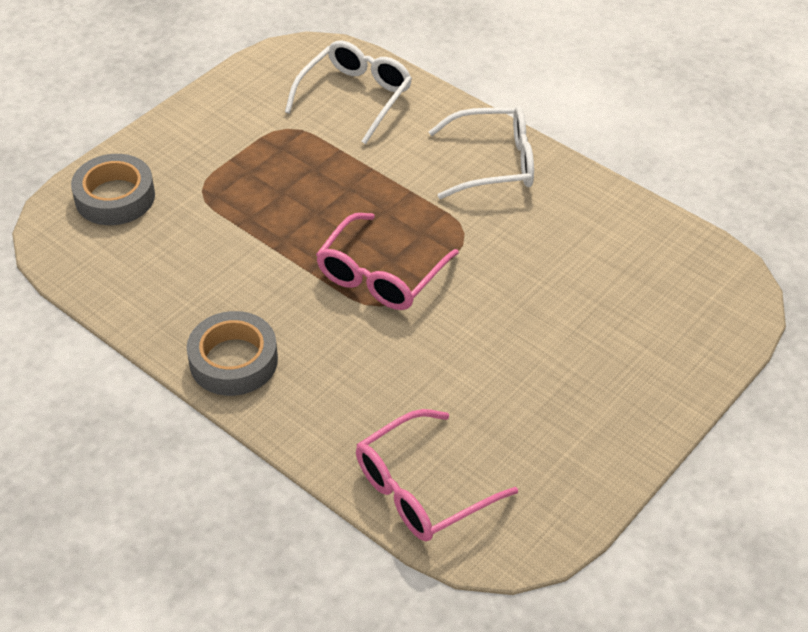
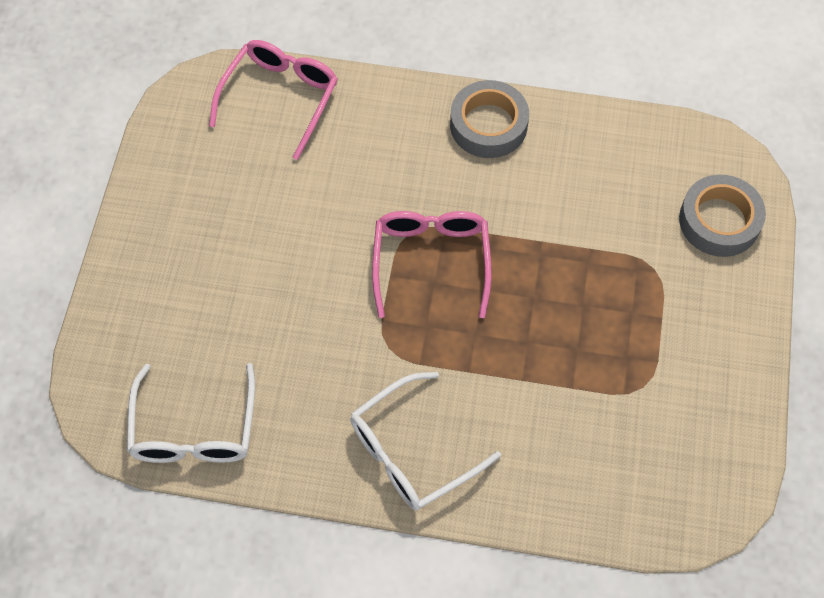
camera: 150 degrees right, 15 degrees up
white glasses [285,41,412,144] -> white glasses moved to [127,363,255,463]

